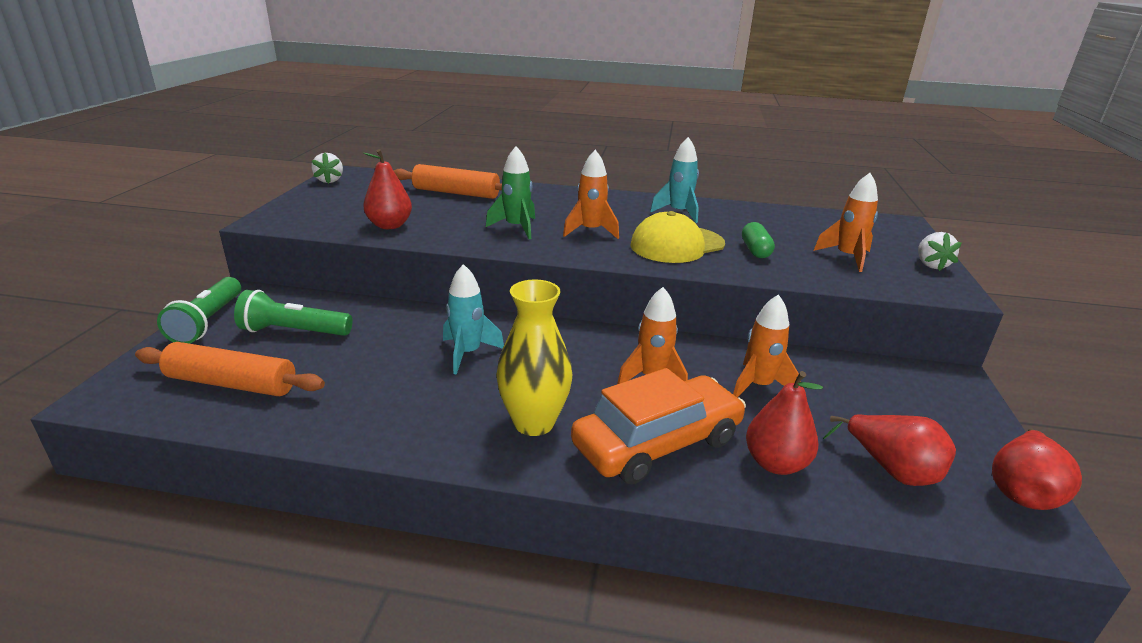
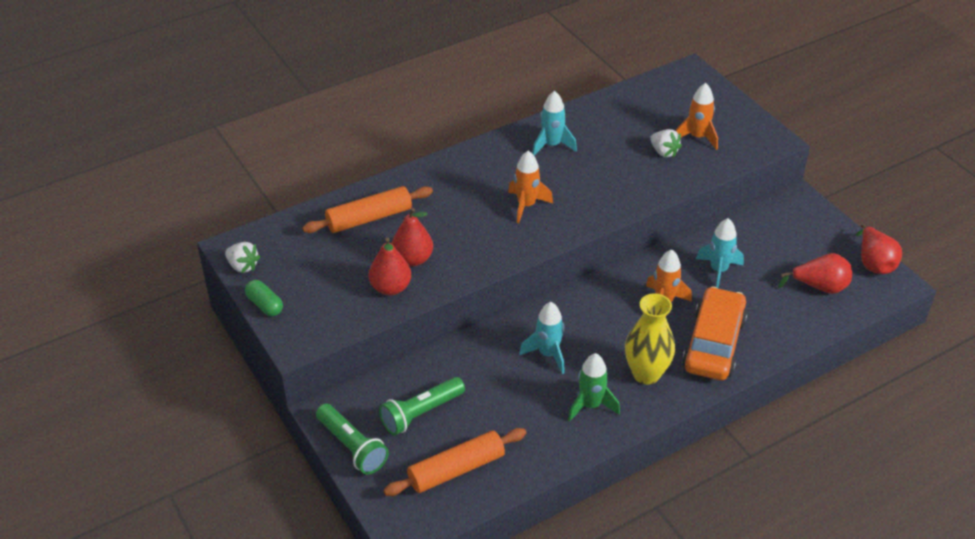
camera: 40 degrees left, 15 degrees up
green rocket [486,146,535,239] -> green rocket moved to [568,353,620,421]
yellow cap [630,211,725,263] -> none
orange rocket [733,294,799,397] -> turquoise rocket [696,218,744,288]
green capsule [742,222,775,258] -> green capsule moved to [245,280,283,316]
red pear [746,371,823,475] -> red pear moved to [392,208,433,266]
white strawberry [918,232,962,271] -> white strawberry moved to [650,129,682,158]

